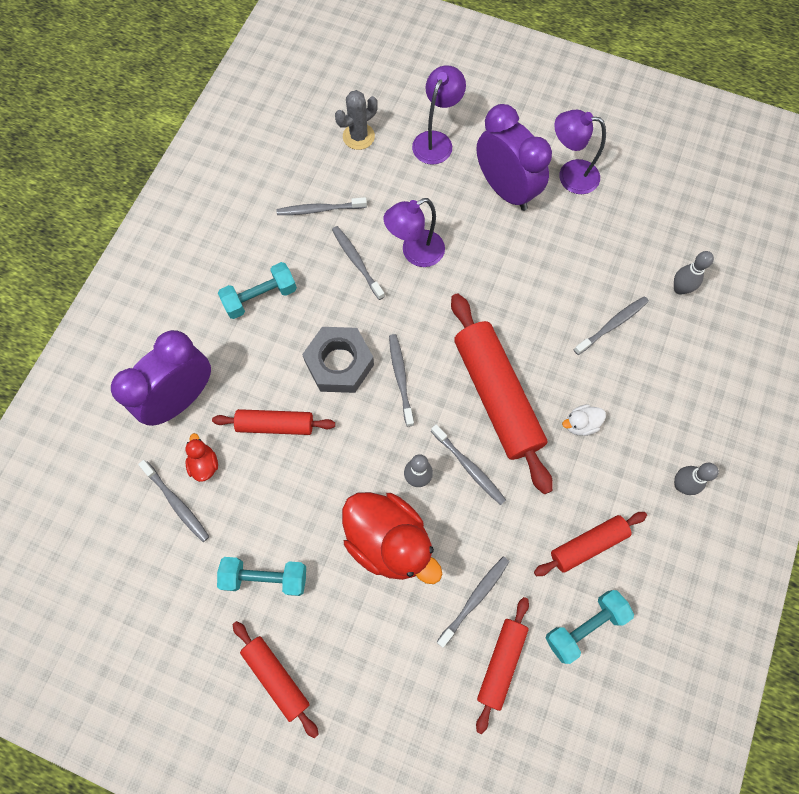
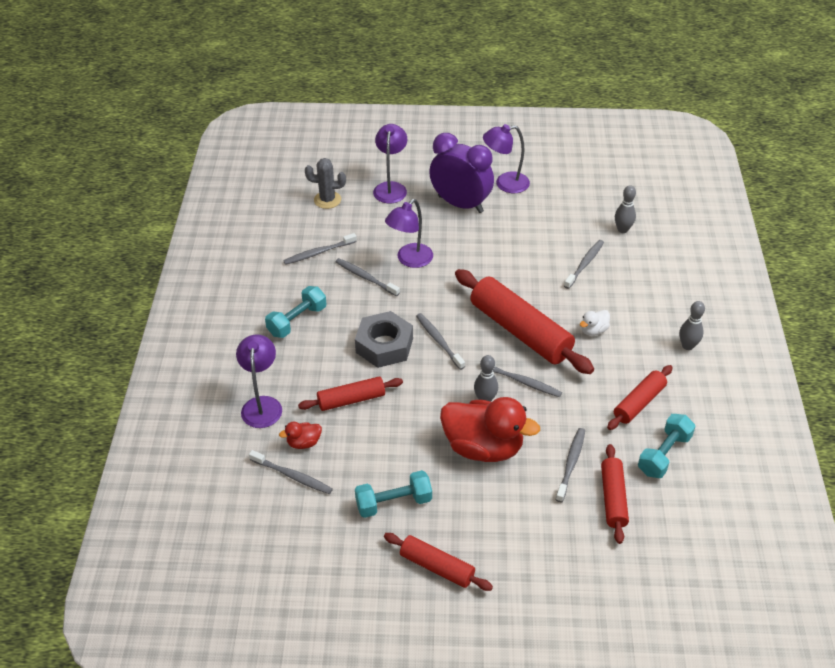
camera: 20 degrees left, 25 degrees down
purple clock [111,330,211,426] -> purple lamp [236,334,282,428]
red duck [185,433,218,482] -> red duck turned 75 degrees counterclockwise [279,422,322,449]
grey cactus [335,90,378,150] -> grey cactus turned 60 degrees clockwise [305,158,346,209]

